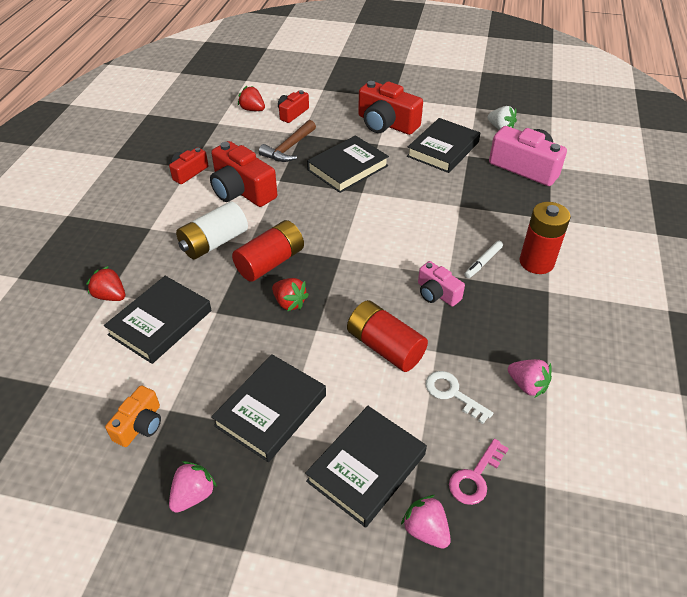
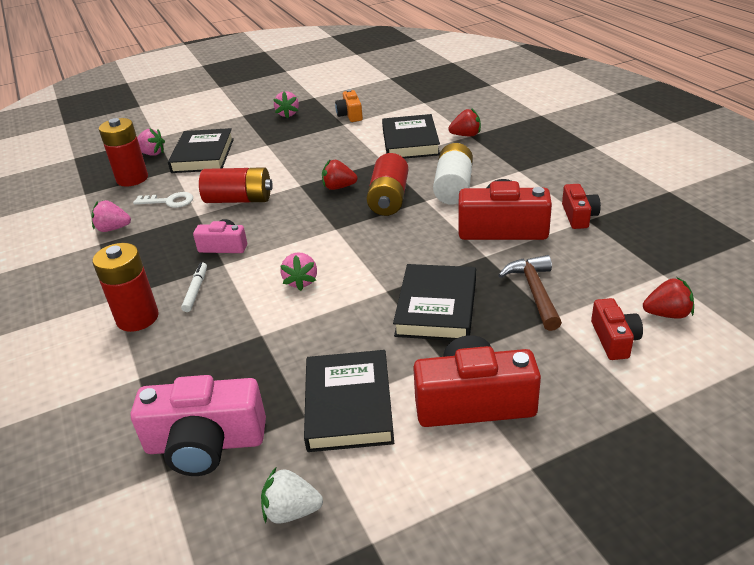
camera: 145 degrees right, 10 degrees down
black book [211,354,326,462] -> none
pink key [449,439,509,505] -> red battery [99,118,148,187]
none -> pink strawberry [280,253,317,291]

